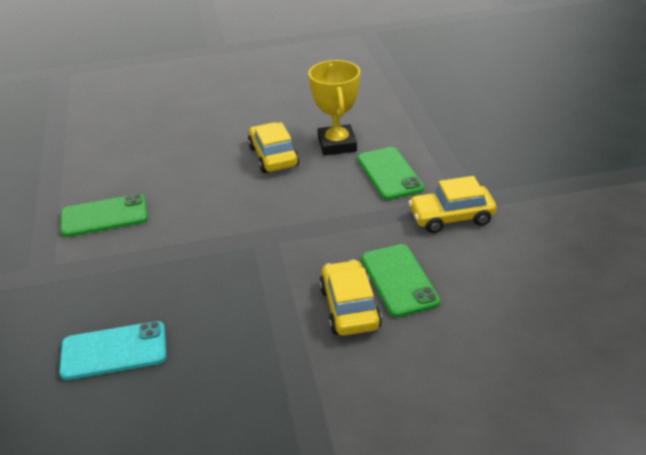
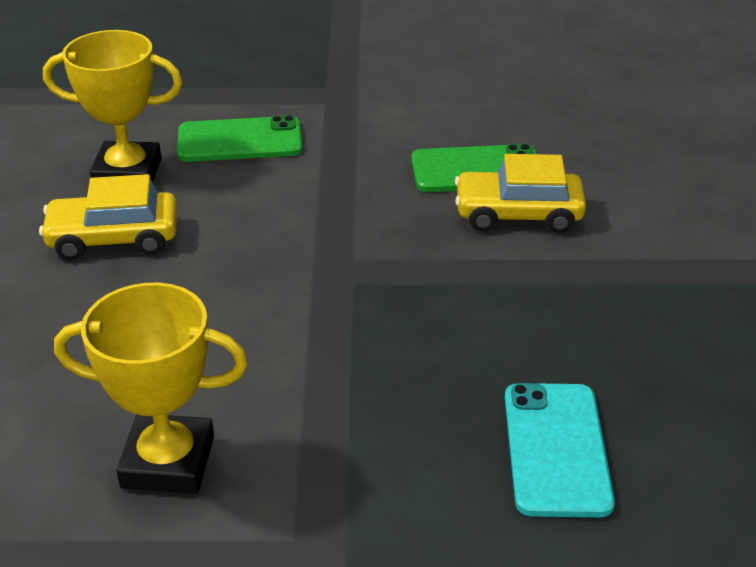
camera: 80 degrees left, 0 degrees up
green phone [61,194,148,237] -> yellow trophy [54,283,248,494]
yellow car [408,176,497,233] -> none

